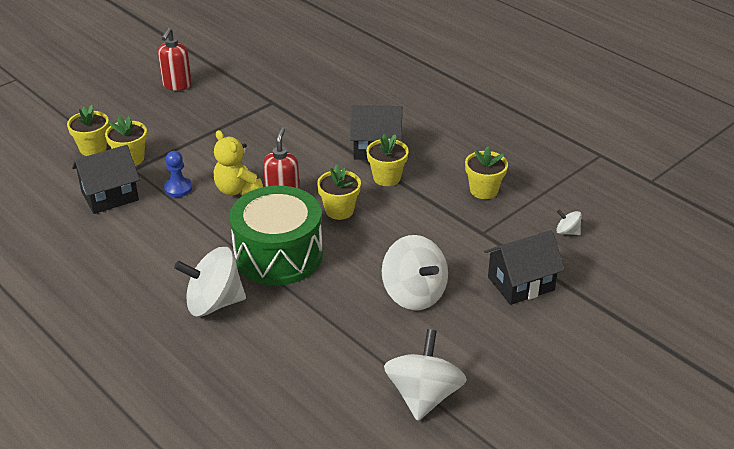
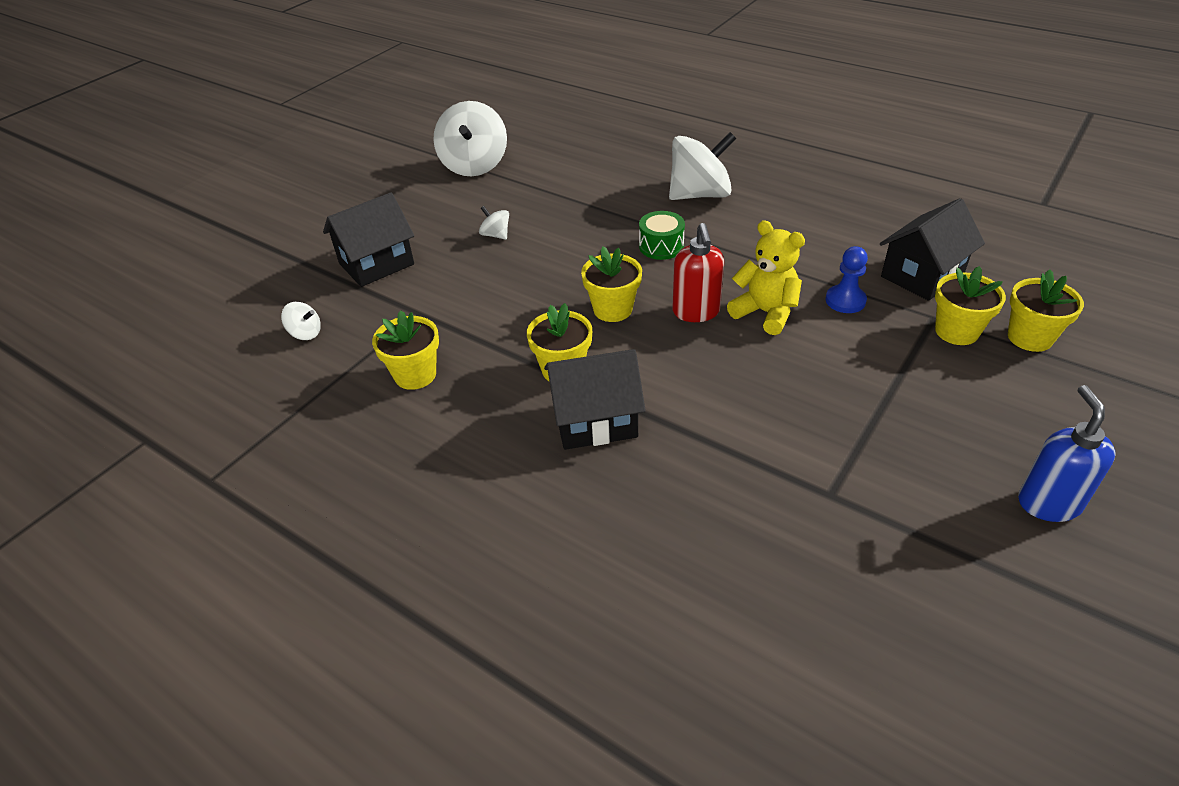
camera: 170 degrees right, 5 degrees up
red soap dispenser [158,28,192,91] -> blue soap dispenser [1018,385,1115,522]
green drum [229,186,323,285] -> green drum [639,211,685,260], size x0.43
white spinning top [382,235,448,310] -> white spinning top [479,206,509,240], size x0.45

